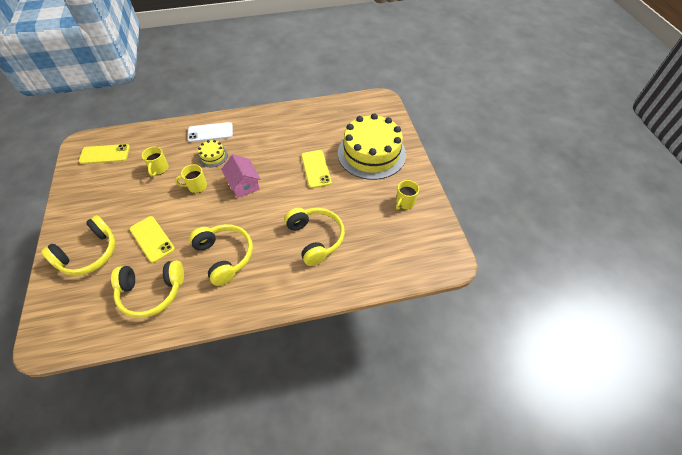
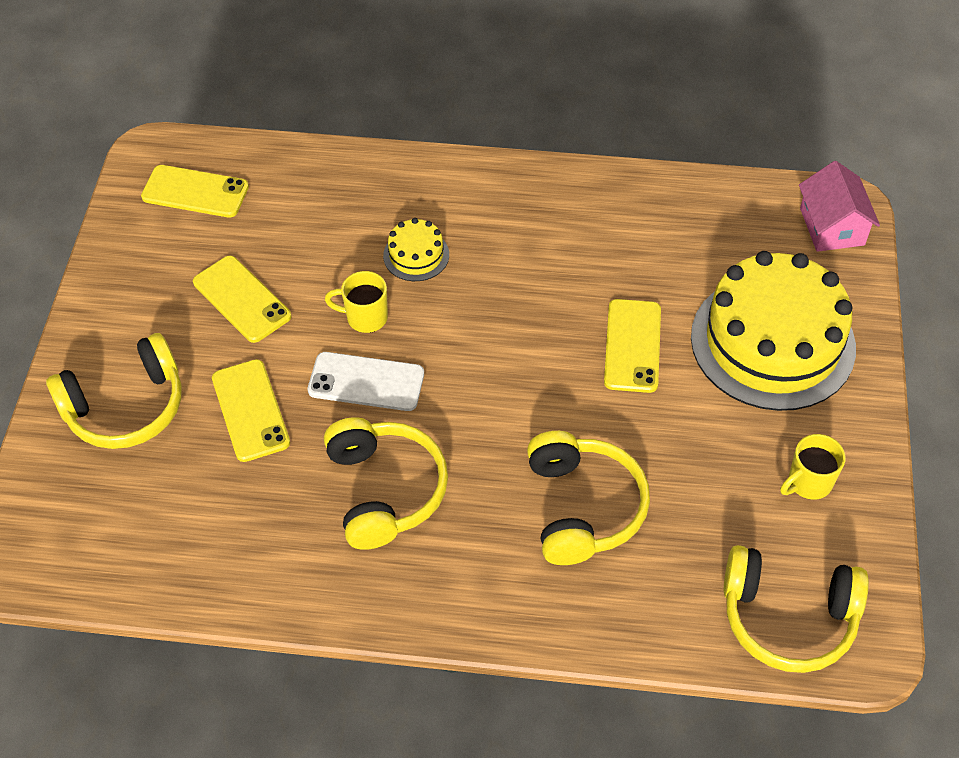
camera: 20 degrees right, 0 degrees up
yellow headphones [111,260,184,318] -> yellow headphones moved to [723,545,869,673]
yellow mug [142,147,169,177] -> none
white phone [187,122,233,142] -> white phone moved to [308,352,424,411]
pink house [221,154,261,198] -> pink house moved to [799,161,880,252]
none -> yellow phone [193,256,291,343]

